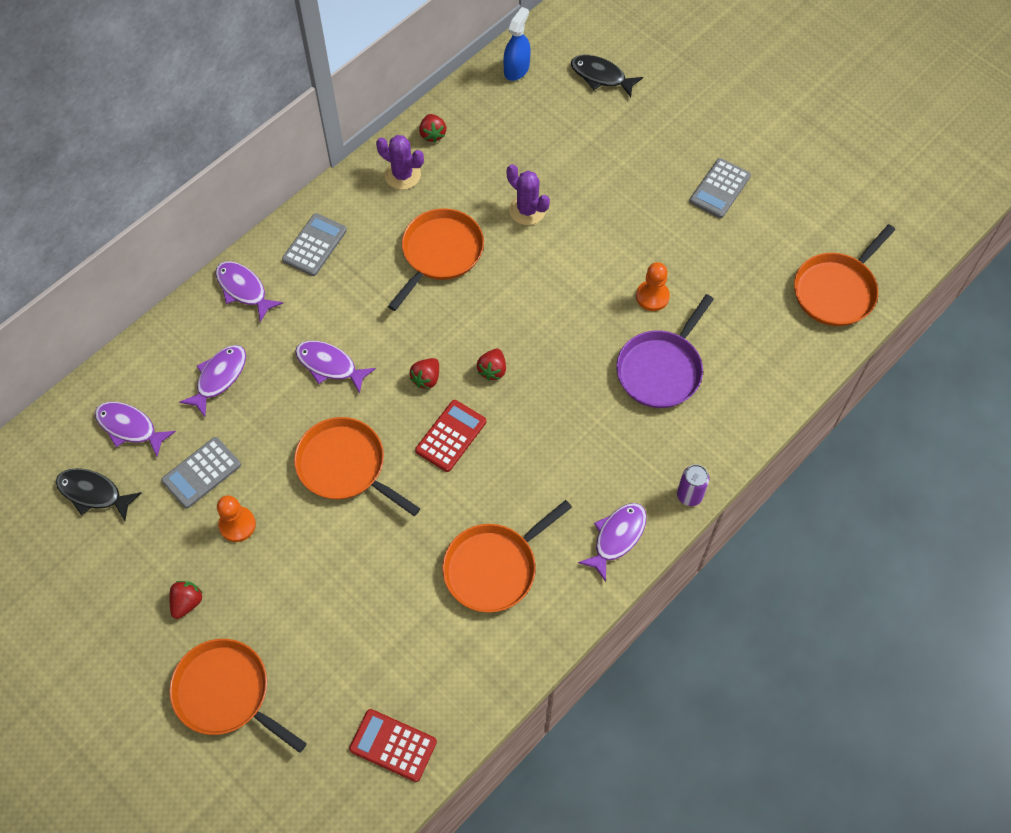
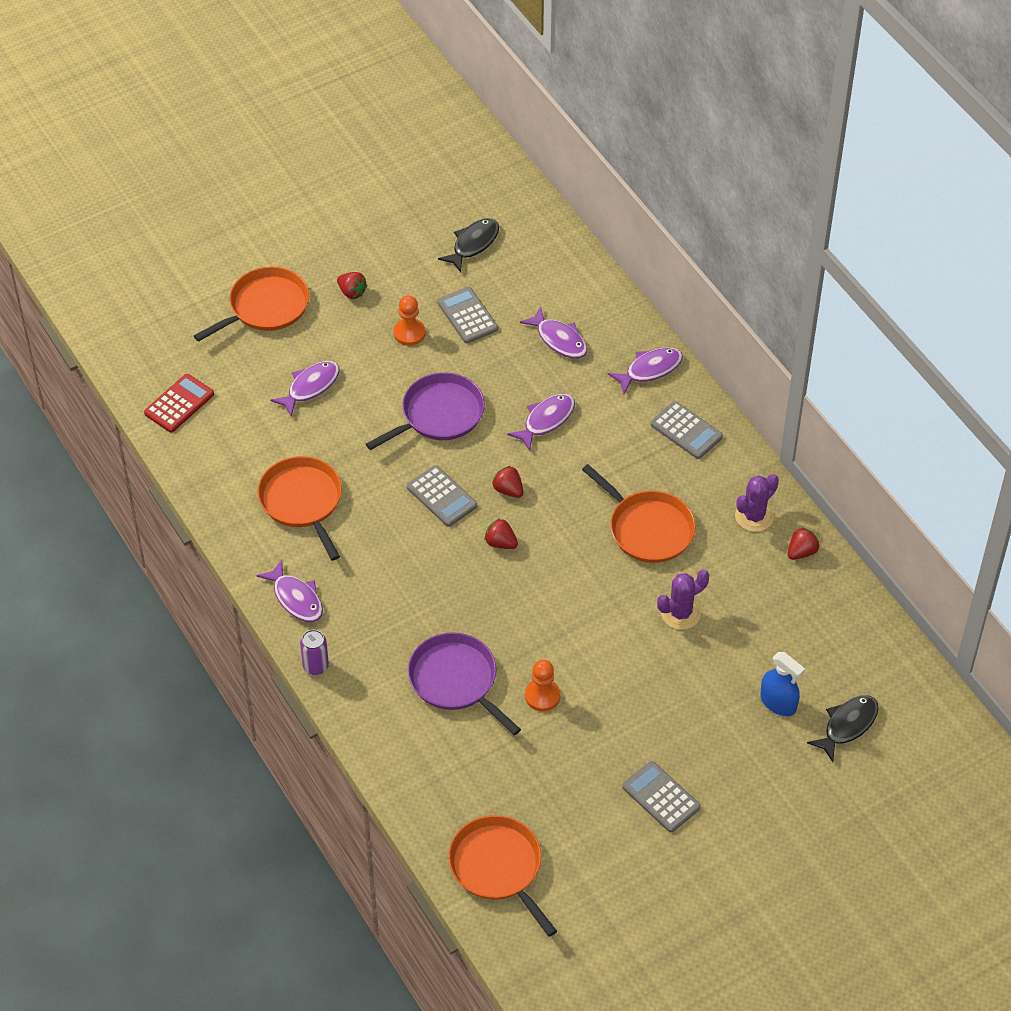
camera: 105 degrees right, 10 degrees down
purple fish [95,402,176,457] -> purple fish moved to [270,361,340,417]
orange pan [294,417,420,516] -> purple pan [366,372,485,450]
red calculator [415,400,486,472] -> grey calculator [407,465,477,527]
red strawberry [419,114,446,142] -> red strawberry turned 135 degrees clockwise [788,527,820,560]
blue spray bottle [503,7,531,81] -> blue spray bottle moved to [760,652,805,716]

